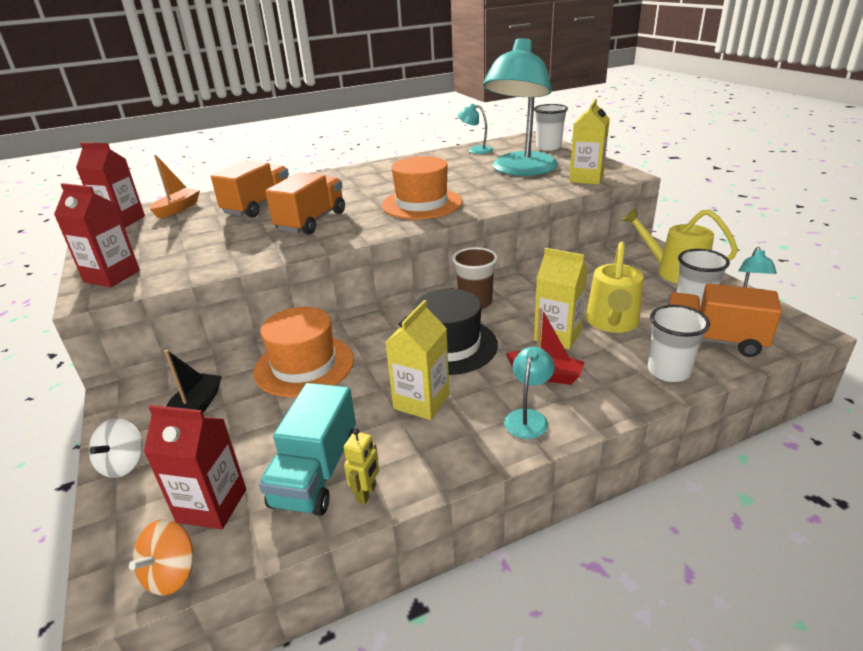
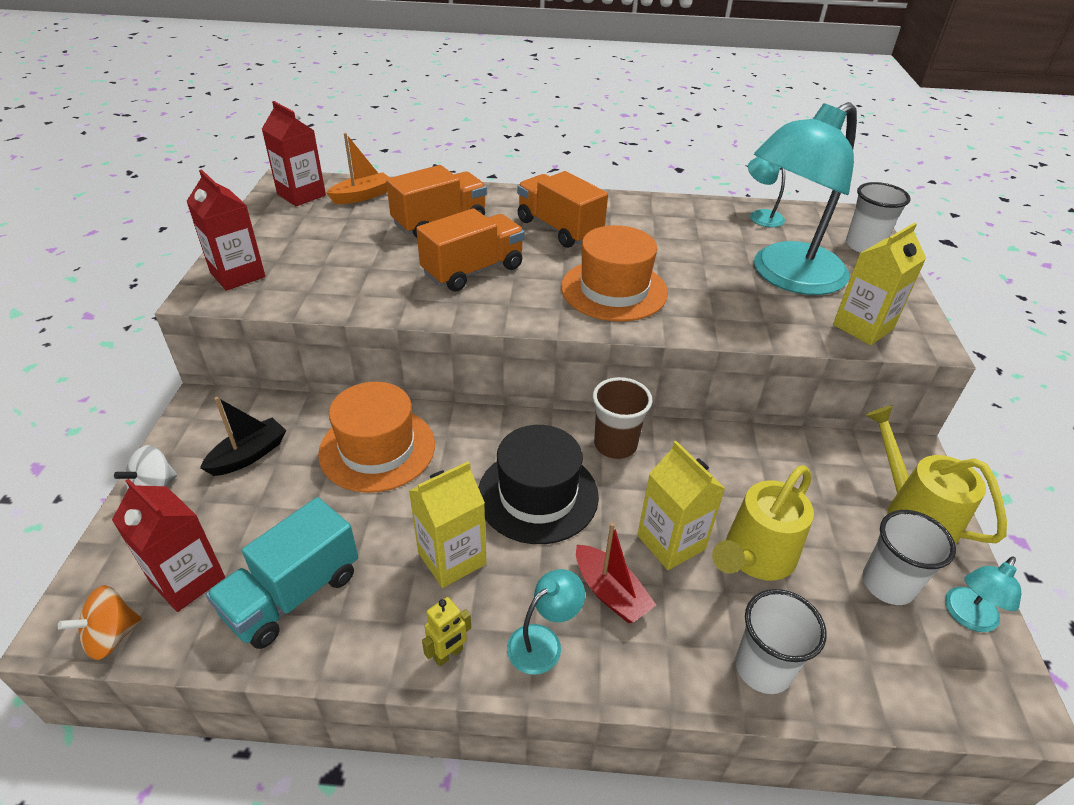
camera: 25 degrees right, 10 degrees up
yellow robot [344,428,379,504] -> yellow robot moved to [422,597,471,667]
orange truck [667,283,782,357] -> orange truck moved to [517,171,608,248]

